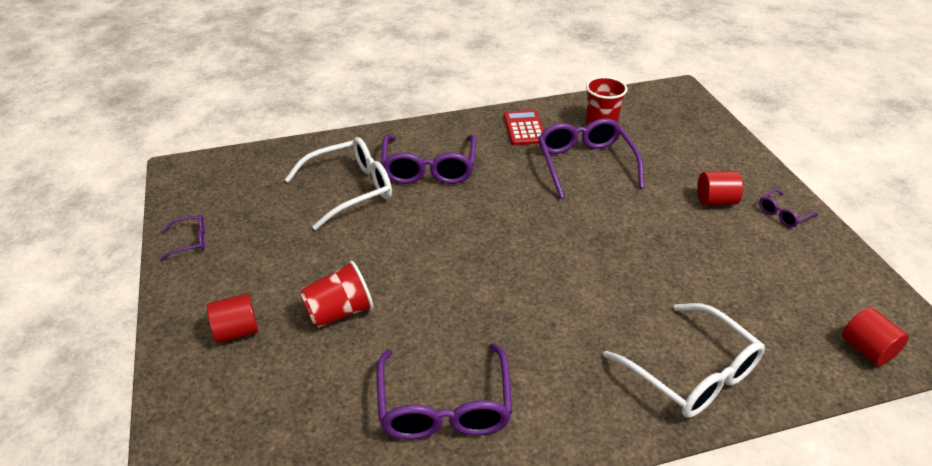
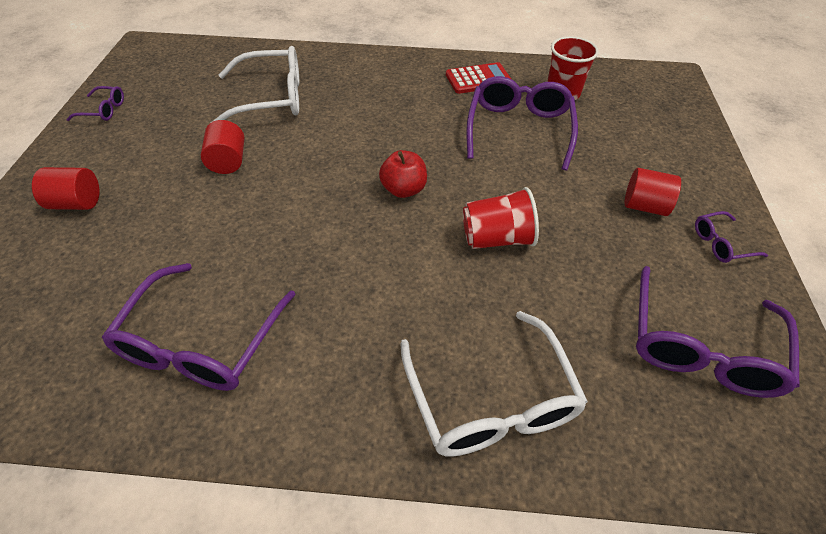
camera: 20 degrees right, 10 degrees up
red cup [300,261,374,328] -> red cup moved to [463,187,539,249]
purple glasses [381,135,476,184] -> purple glasses moved to [636,266,800,398]
red calculator [504,110,544,145] -> red calculator turned 60 degrees clockwise [446,62,512,94]
red cylinder [842,307,909,366] -> red cylinder moved to [201,120,244,174]
none -> red apple [379,150,427,198]

